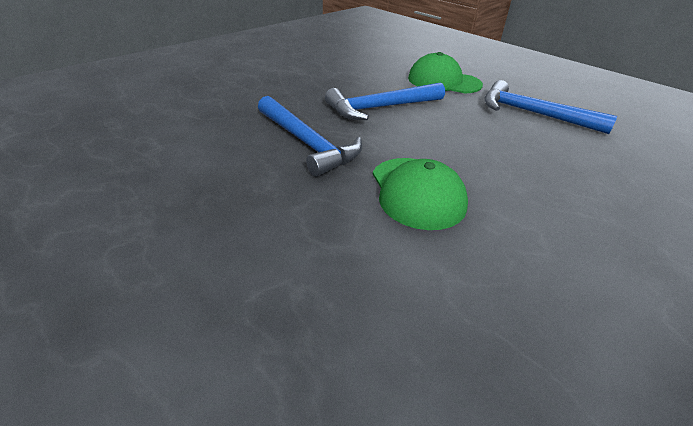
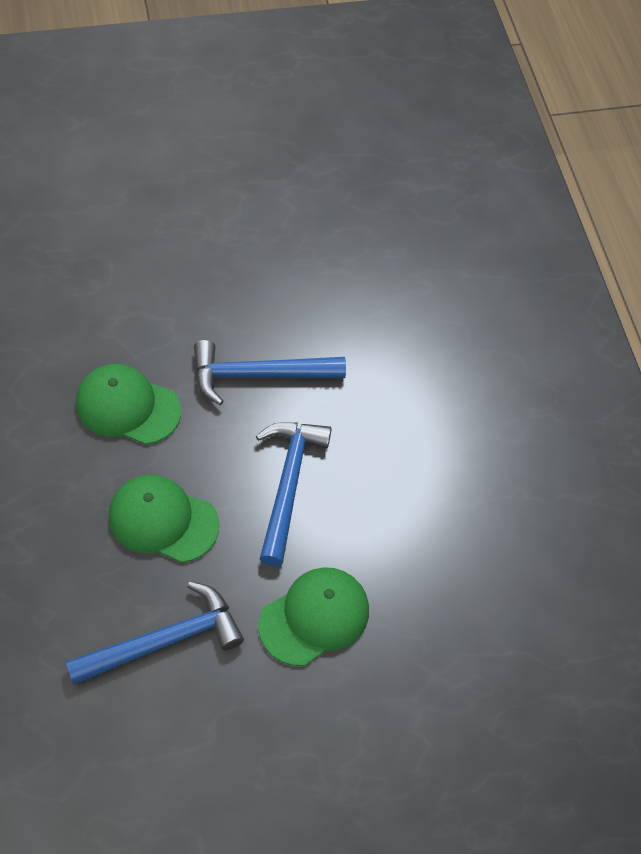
camera: 120 degrees right, 20 degrees up
none -> green cap [108,475,219,563]

